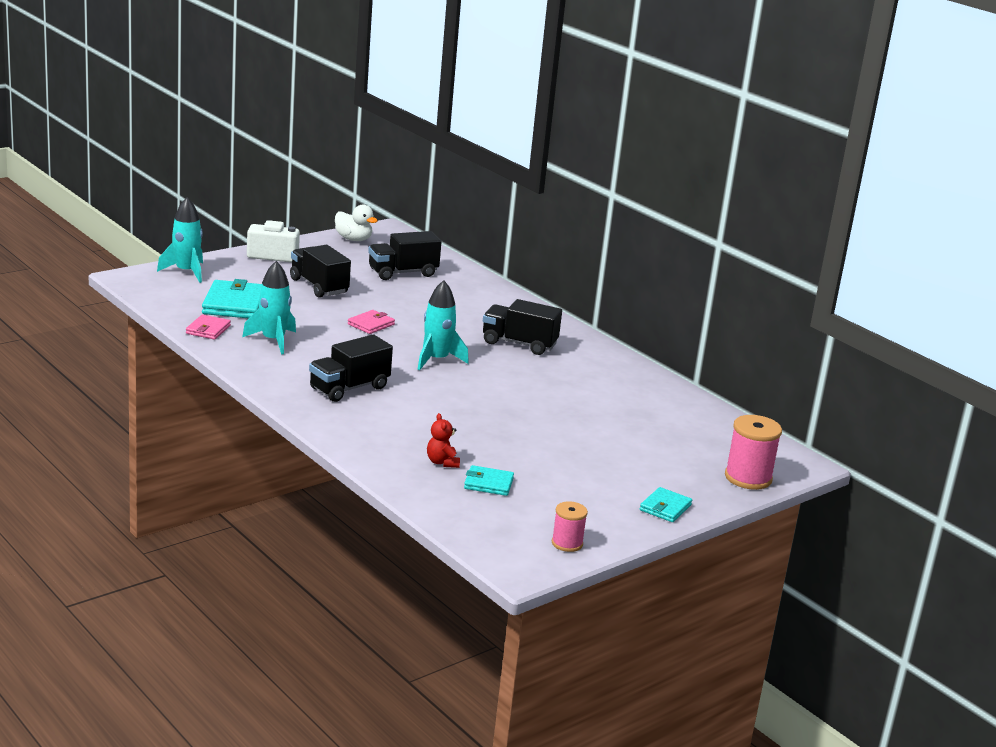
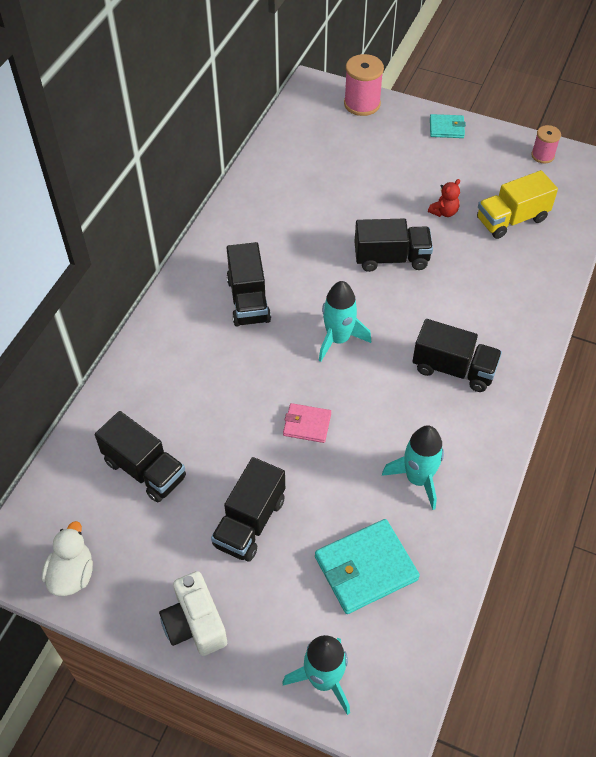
camera: 115 degrees left, 30 degrees up
pink wallet [186,314,231,340] -> none
red teddy bear [427,413,460,468] -> red teddy bear moved to [428,179,460,217]
turquoise wallet [464,465,514,496] -> yellow truck [477,170,558,239]
none -> black truck [354,219,433,272]

